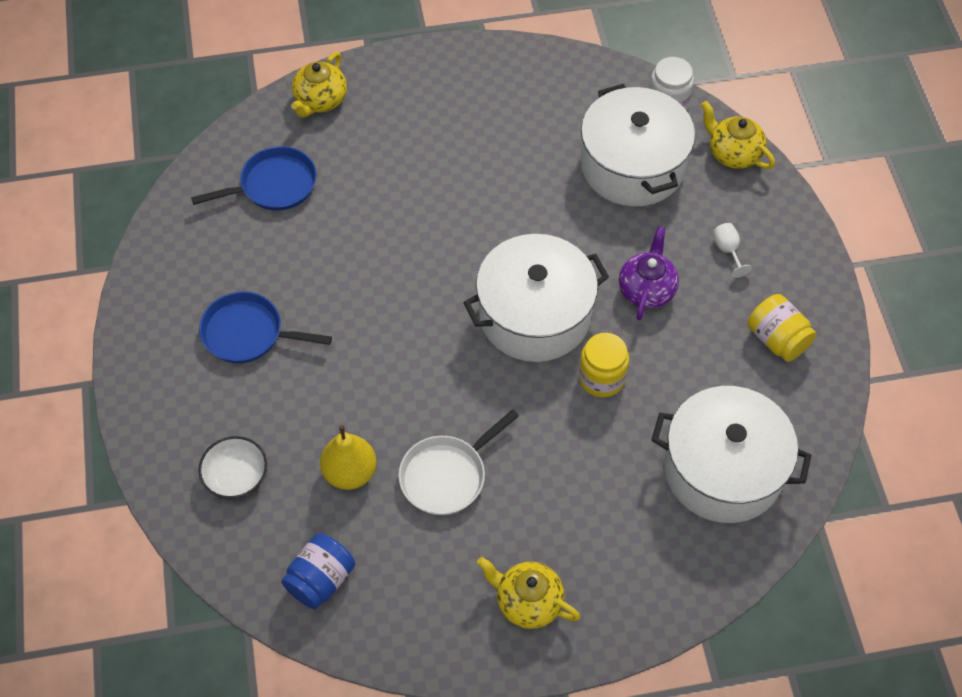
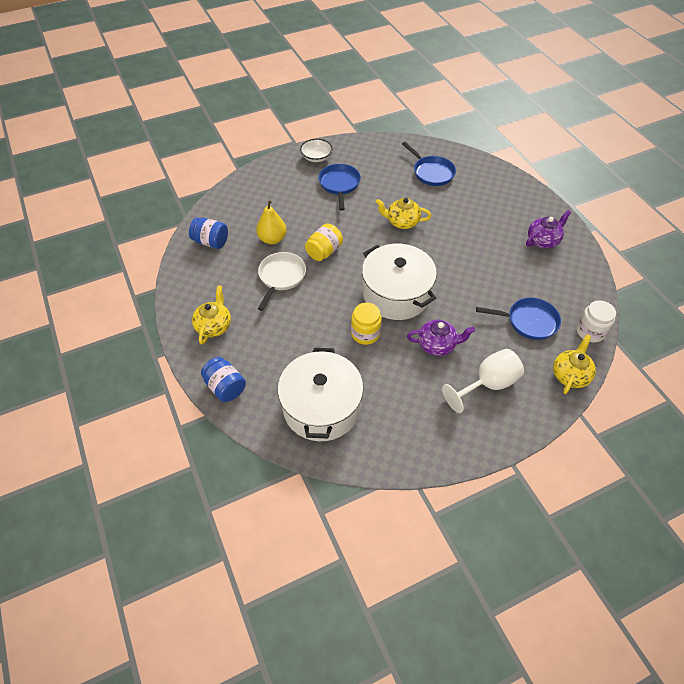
camera: 75 degrees right, 5 degrees down
white bowl [199,436,267,499] -> white bowl moved to [300,139,332,162]
yellow teapot [291,52,347,118] -> yellow teapot moved to [376,198,431,229]
white pan [398,409,519,515] -> white pan turned 75 degrees clockwise [258,252,306,311]
white pot [581,84,695,207] -> blue pan [476,298,561,340]
white goblet [713,223,752,278] -> white goblet [442,349,524,413], size x2.10
yellow jar [747,294,816,362] -> yellow jar moved to [305,223,343,261]
none -> blue jar [201,357,246,402]
none -> purple teapot [526,210,571,249]

